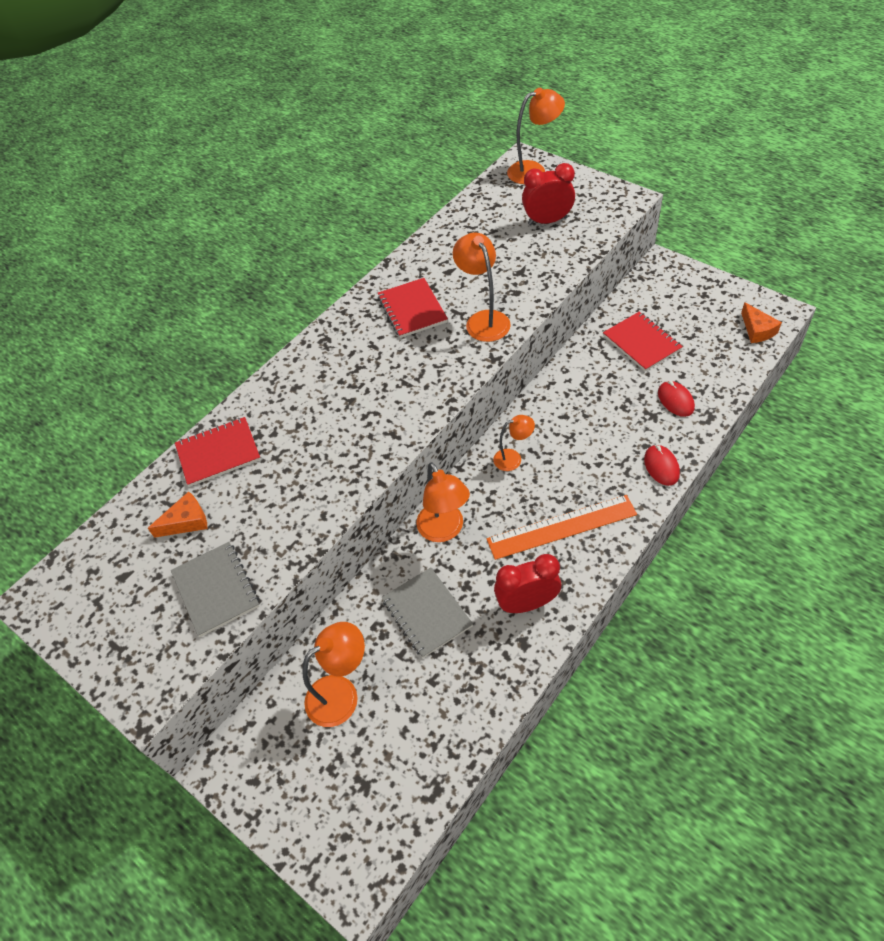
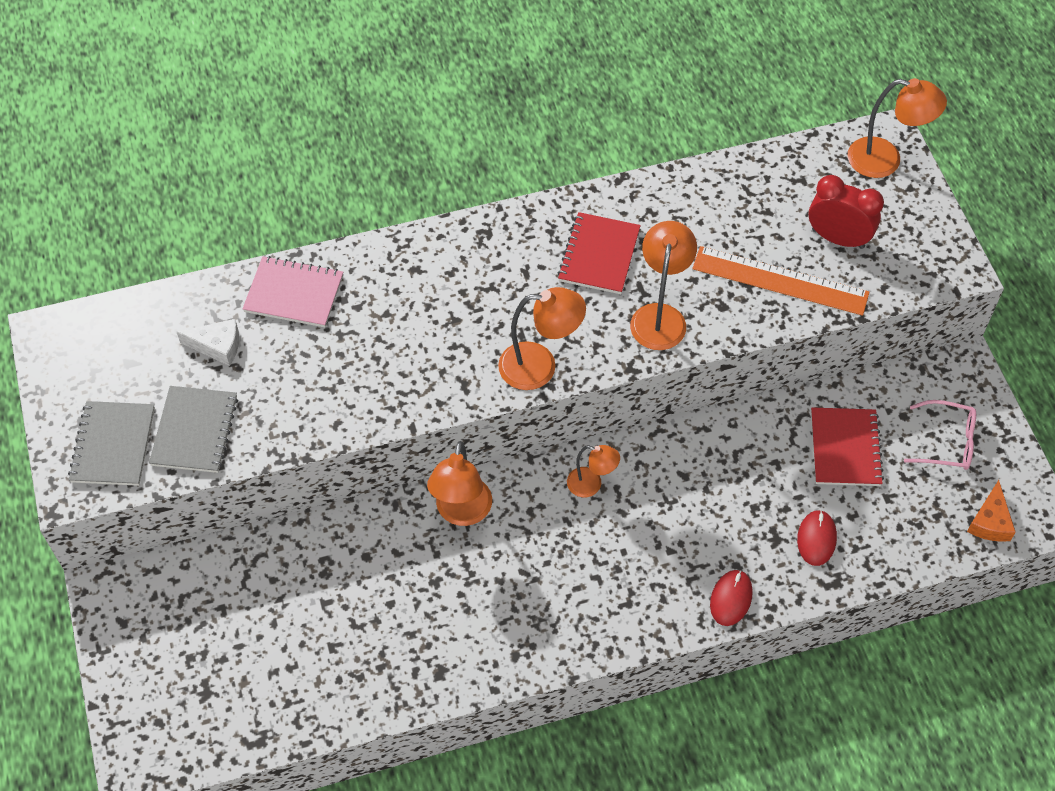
camera: 30 degrees right, 5 degrees up
orange cheese [148,491,208,538] -> white cheese [177,319,239,366]
red notebook [175,417,261,487] -> pink notebook [242,256,343,327]
orange lamp [302,622,365,727] -> orange lamp moved to [498,287,586,390]
grey notebook [382,567,473,658] -> grey notebook moved to [68,401,155,486]
orange ruler [487,495,637,560] -> orange ruler moved to [692,246,870,315]
red clock [494,554,561,613] -> none
none -> pink glasses [904,400,976,470]

